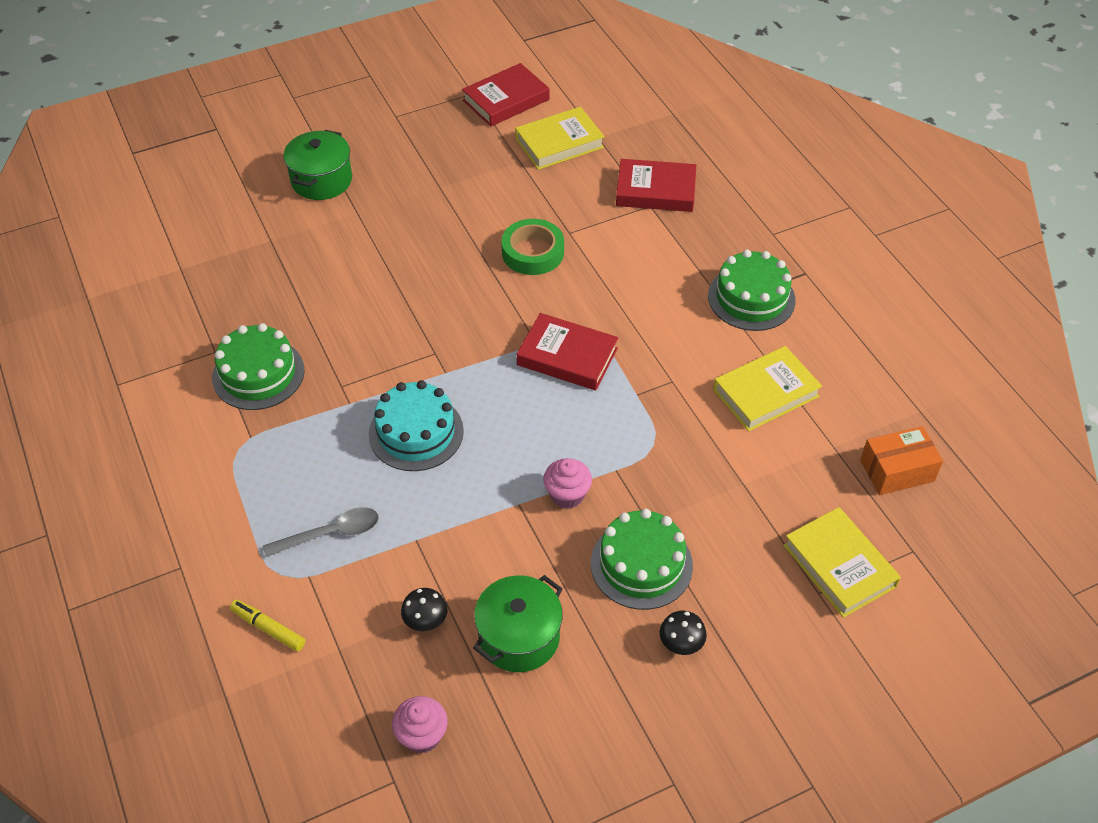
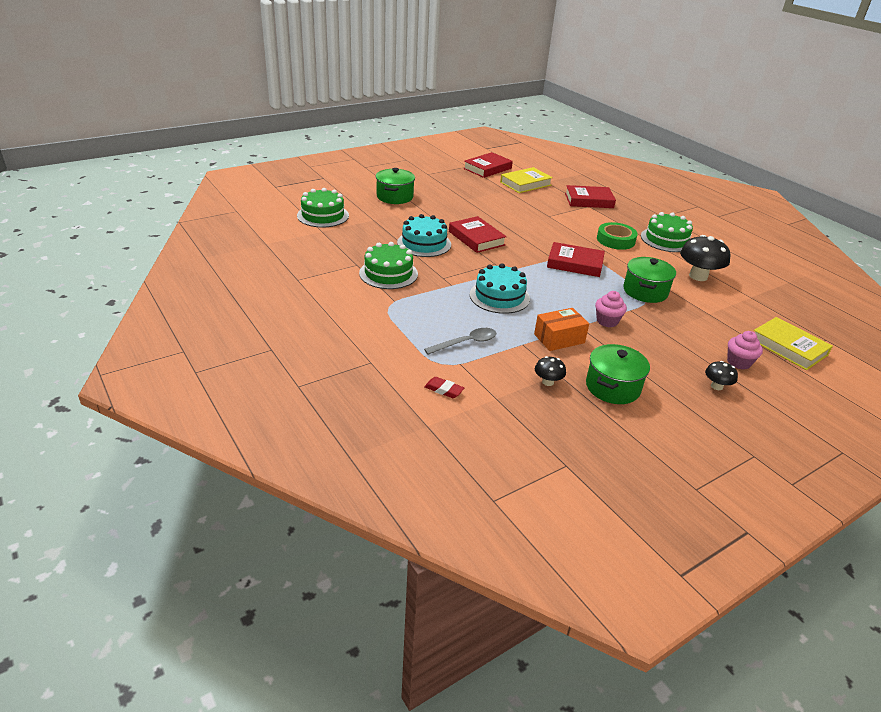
camera: 10 degrees left, 15 degrees down
yellow marker [230,600,306,651] -> red eraser [424,377,464,398]
pink cupcake [392,696,448,754] -> pink cupcake moved to [727,331,763,370]
green tape [501,219,564,275] -> green tape moved to [597,222,638,250]
green cake [591,509,693,610] -> green cake moved to [297,188,349,227]
yellow book [713,346,822,432] -> black mushroom [680,235,730,281]
orange box [860,426,943,495] -> orange box moved to [534,308,589,351]
none -> turquoise cake [397,214,451,257]
none -> red book [449,216,507,253]
none -> green pot [623,257,676,303]

